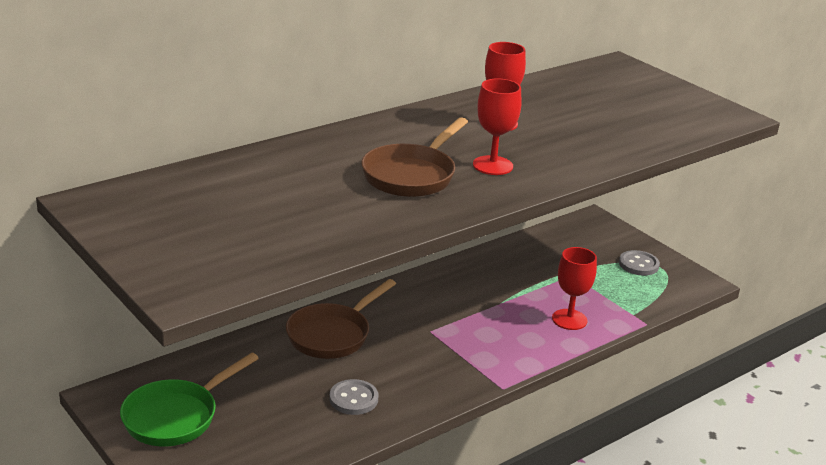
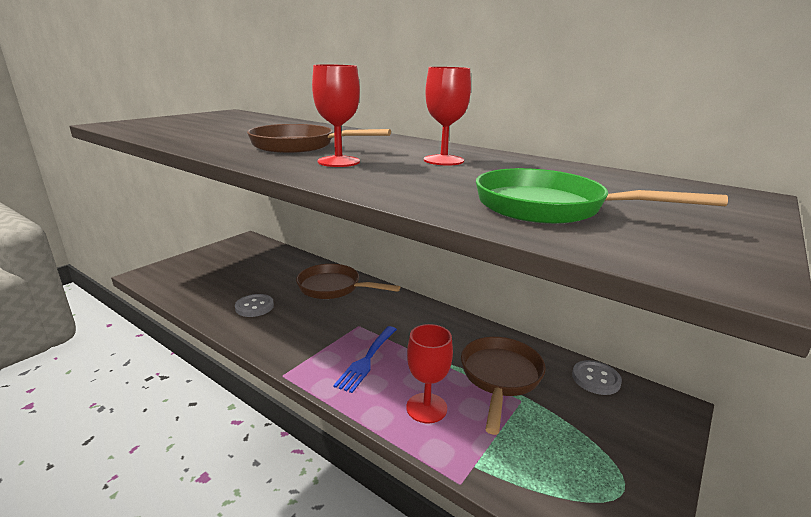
camera: 75 degrees right, 5 degrees down
green pan [120,352,259,446] -> green pan moved to [476,168,728,224]
grey button [619,250,660,275] -> grey button moved to [572,360,622,395]
none -> blue fork [333,326,397,393]
none -> brown pan [461,337,546,435]

